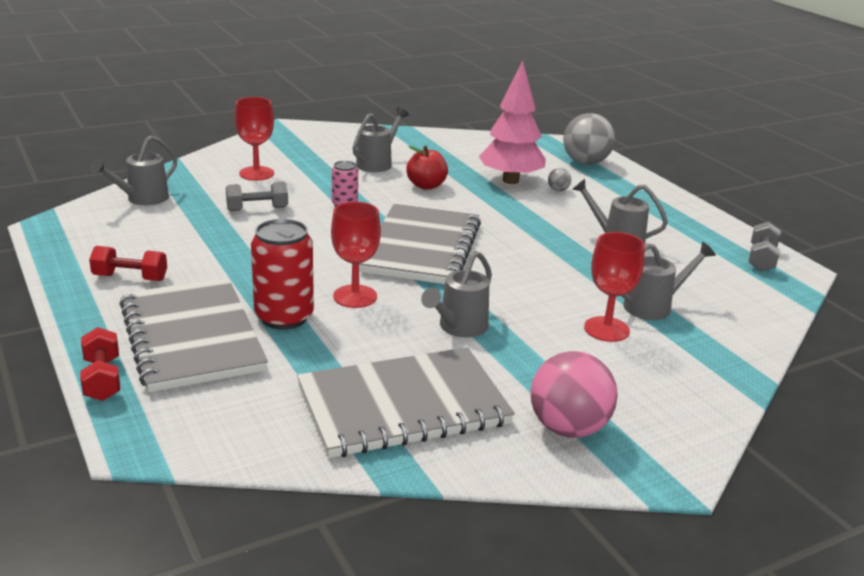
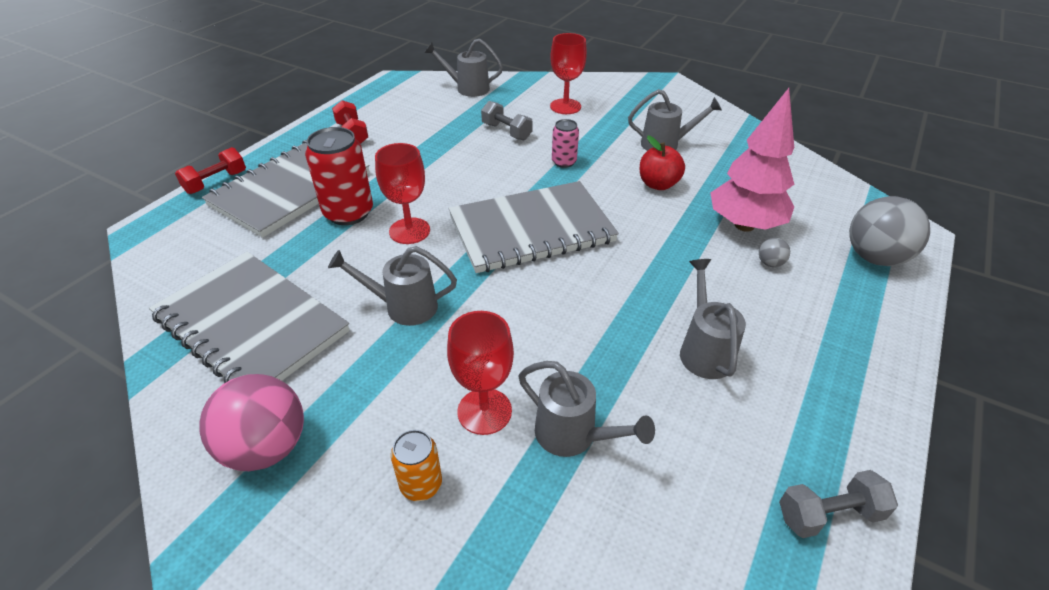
camera: 60 degrees right, 15 degrees up
none -> orange can [391,430,442,501]

